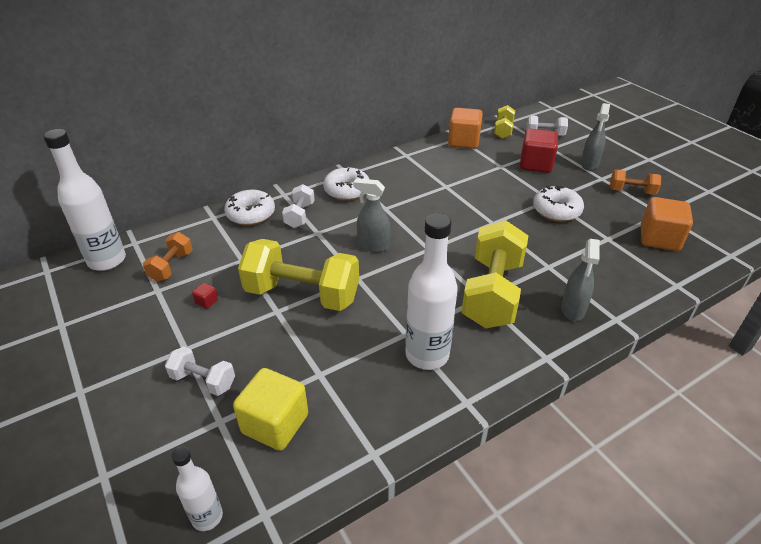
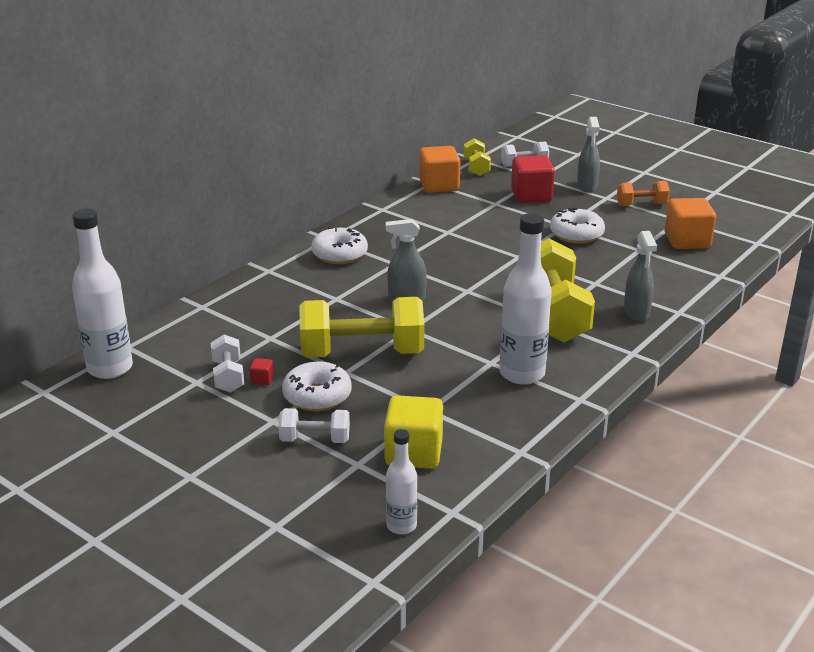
camera: 20 degrees left, 10 degrees down
orange dumbbell [143,232,193,282] -> none
white donut [224,190,275,226] -> white donut moved to [282,362,352,411]
white dumbbell [282,184,315,228] -> white dumbbell moved to [211,334,244,393]

